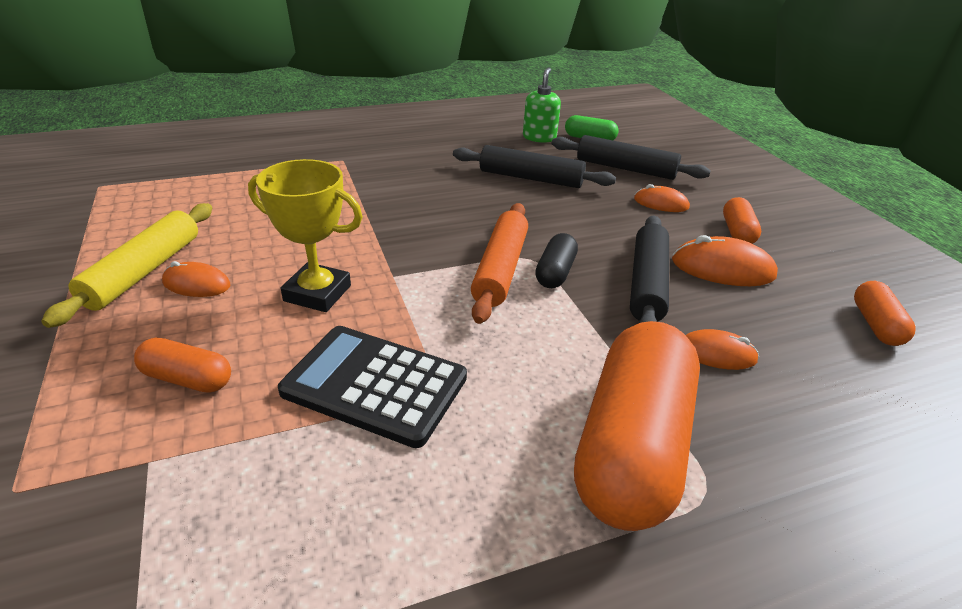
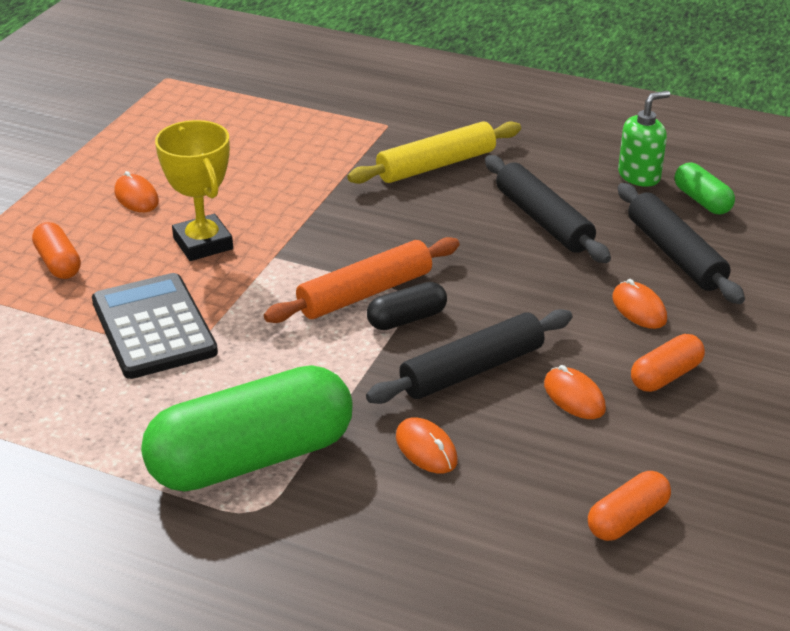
camera: 45 degrees right, 0 degrees up
yellow rolling pin [41,203,212,328] -> yellow rolling pin moved to [347,121,521,184]
orange capsule [574,321,700,531] -> green capsule [141,365,353,492]
orange mouse [672,235,778,286] -> orange mouse [544,365,606,419], size x0.64

